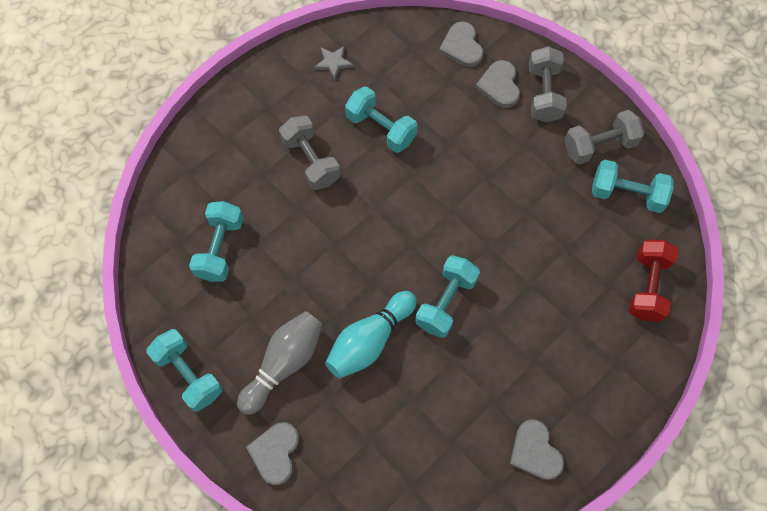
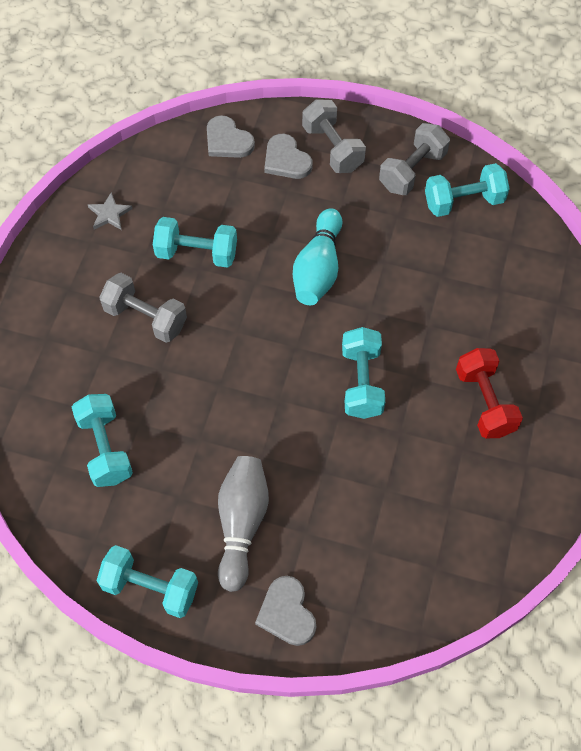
camera: 30 degrees left, 5 degrees down
turquoise bowling pin [325,291,417,378] -> turquoise bowling pin moved to [293,208,342,305]
grey heart [509,419,564,480] -> none
red dumbbell [628,240,679,322] -> red dumbbell moved to [456,348,523,438]

